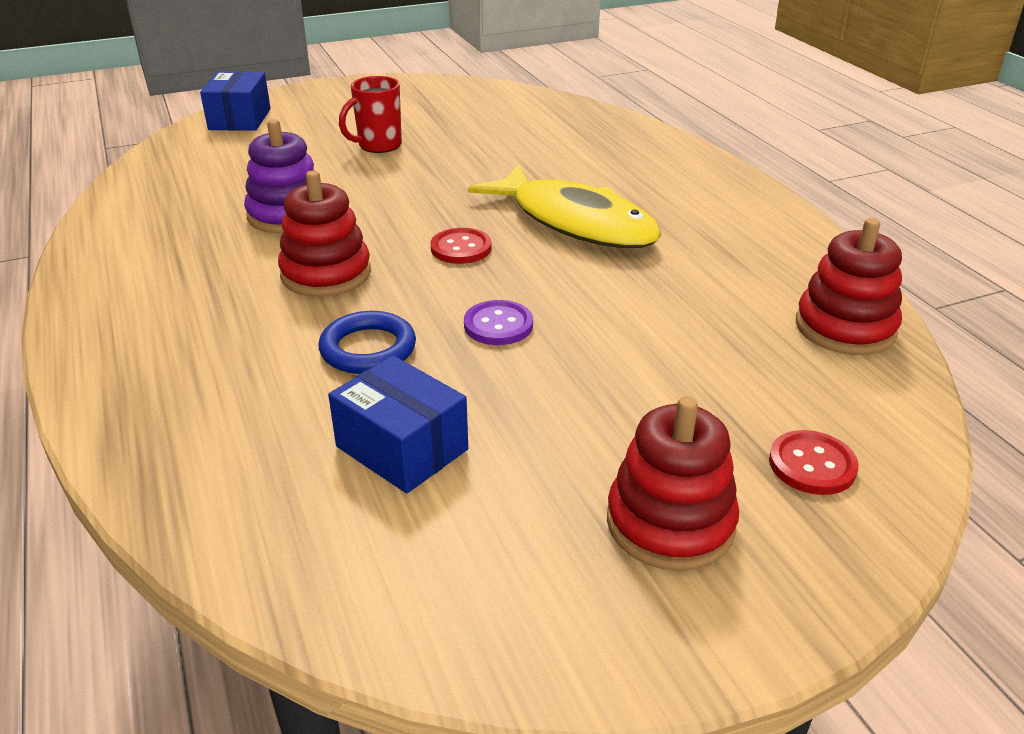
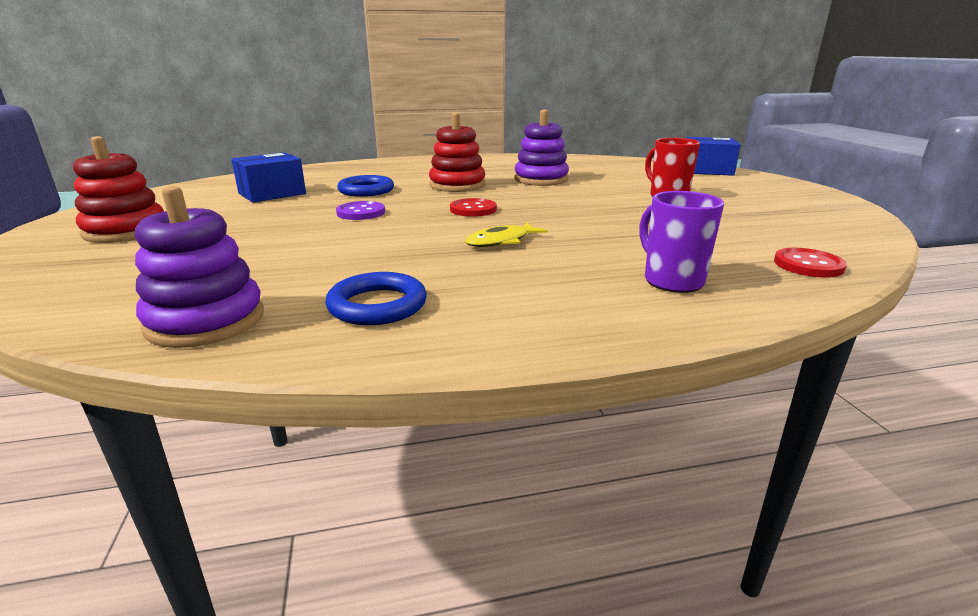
camera: 100 degrees right, 10 degrees down
yellow fish [468,164,662,248] -> yellow fish [465,223,548,247], size x0.44
red button [769,430,859,495] -> red button moved to [774,248,847,278]
red stacking toy [796,218,902,355] -> purple stacking toy [135,186,264,348]
none -> blue ring [325,272,427,325]
none -> purple mug [640,191,724,293]

